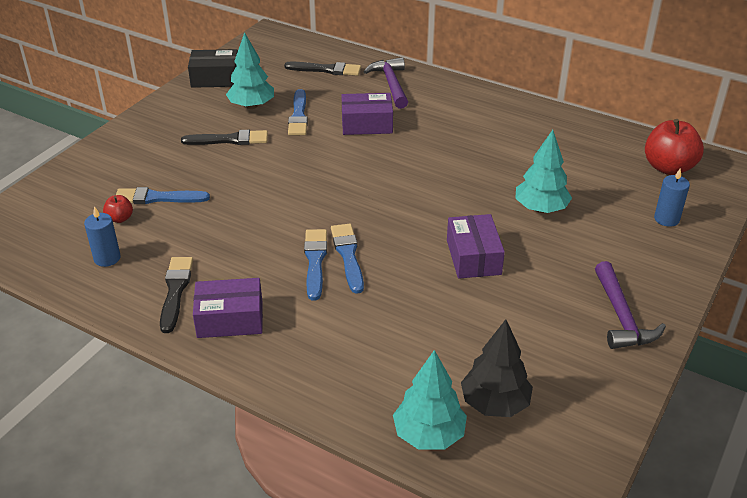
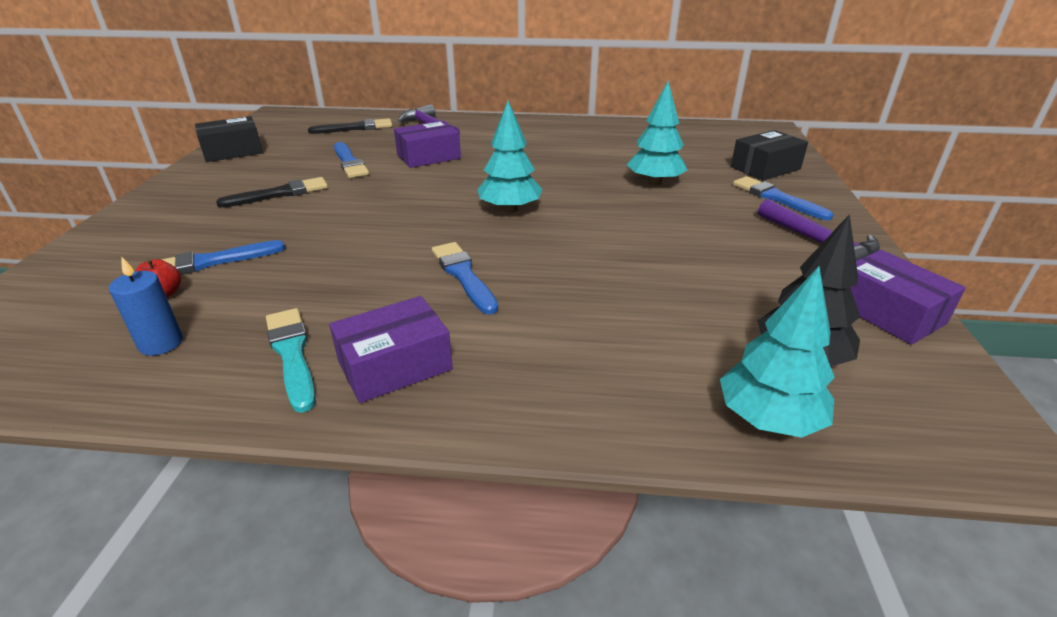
camera: 25 degrees left, 5 degrees down
black brush [160,257,193,333] -> turquoise brush [266,308,316,413]
turquoise tree [226,32,274,109] -> turquoise tree moved to [477,101,542,213]
blue brush [331,224,364,294] -> blue brush moved to [733,176,833,220]
purple box [447,214,505,279] -> purple box moved to [850,250,966,345]
red apple [645,119,704,175] -> none
blue candle [654,168,690,227] -> black box [731,130,808,181]

